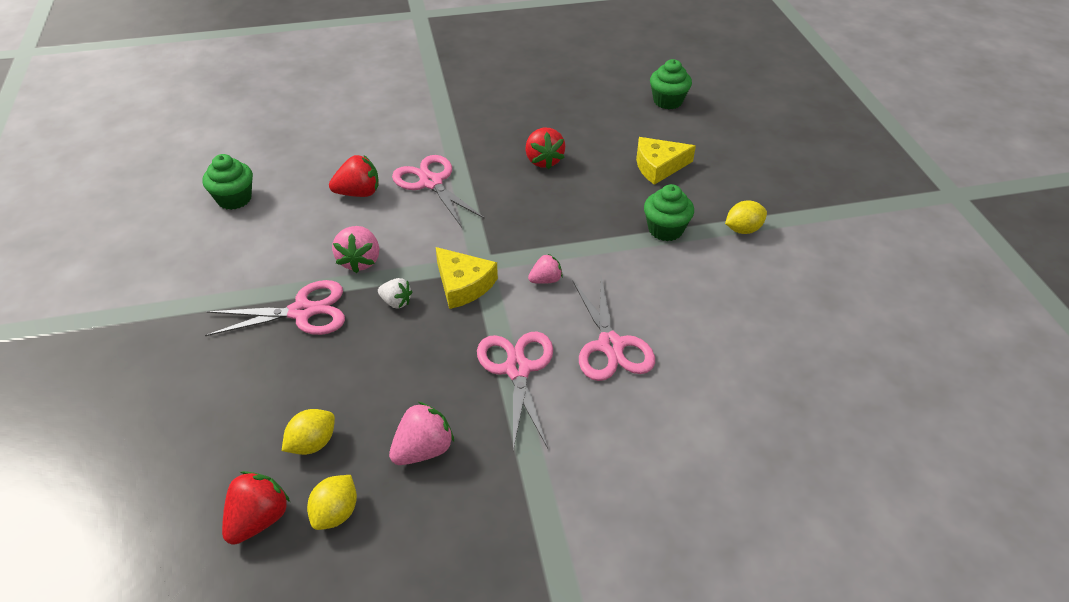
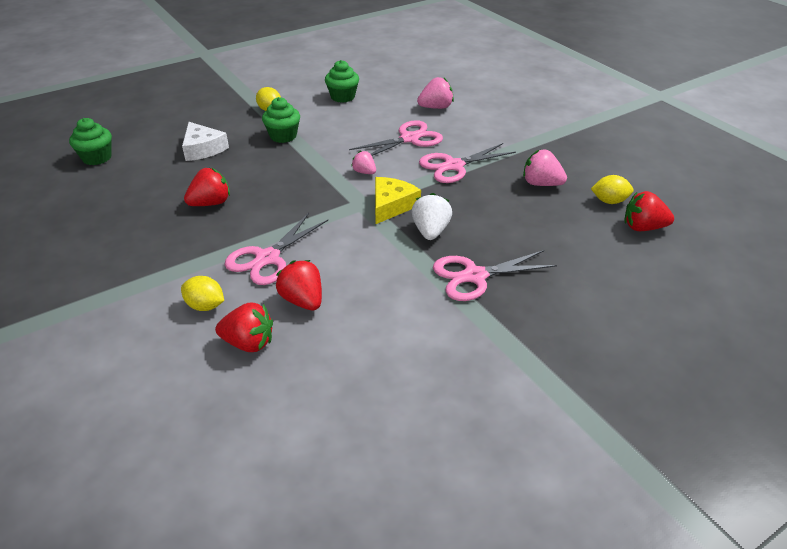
camera: 110 degrees left, 5 degrees down
green cupcake [202,154,253,210] -> green cupcake moved to [325,60,359,103]
pink scissors [205,280,345,336] -> pink scissors turned 75 degrees counterclockwise [433,250,557,301]
yellow lemon [282,409,335,455] -> yellow lemon moved to [181,276,224,311]
pink strawberry [332,226,379,273] -> pink strawberry moved to [417,77,454,109]
white strawberry [378,278,412,309] -> white strawberry [411,193,452,240], size x1.58
yellow cheese [636,137,696,185] -> white cheese [182,122,229,161]
none -> red strawberry [215,303,273,352]

